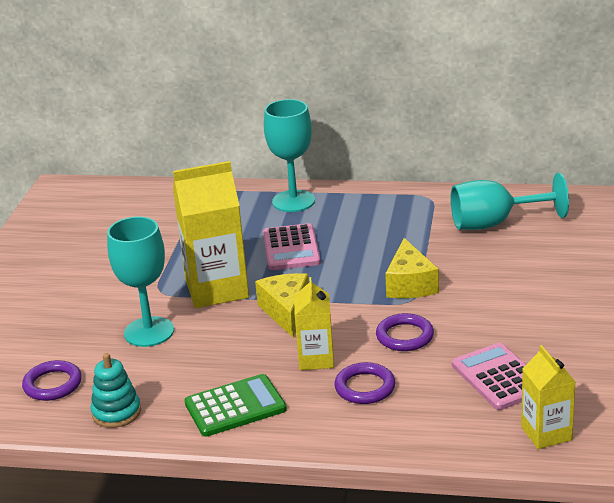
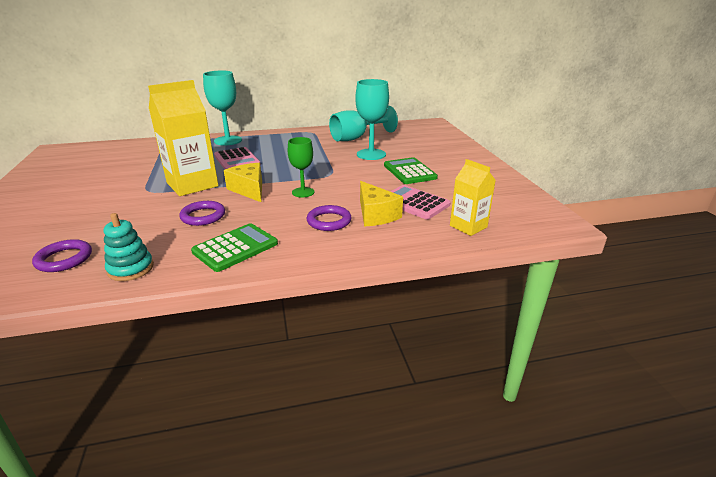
camera: 25 degrees left, 0 degrees up
turquoise goblet [107,217,174,347] -> turquoise goblet moved to [355,79,389,160]
yellow carton [294,277,334,370] -> none
purple ring [376,313,434,351] -> purple ring moved to [179,201,225,226]
yellow cheese [385,238,439,298] -> yellow cheese moved to [360,181,403,226]
none -> green goblet [288,137,314,198]
none -> green calculator [384,157,438,184]

